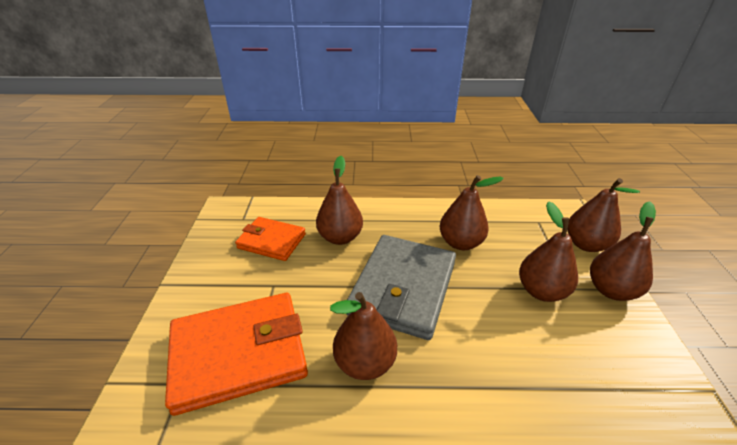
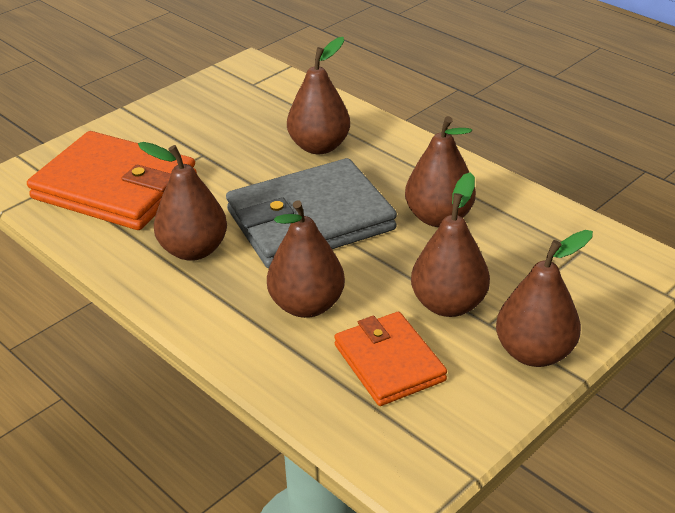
camera: 45 degrees right, 0 degrees up
orange wallet [235,217,306,261] -> orange wallet moved to [334,312,447,406]
brown pear [567,178,640,252] -> brown pear moved to [267,201,345,318]

